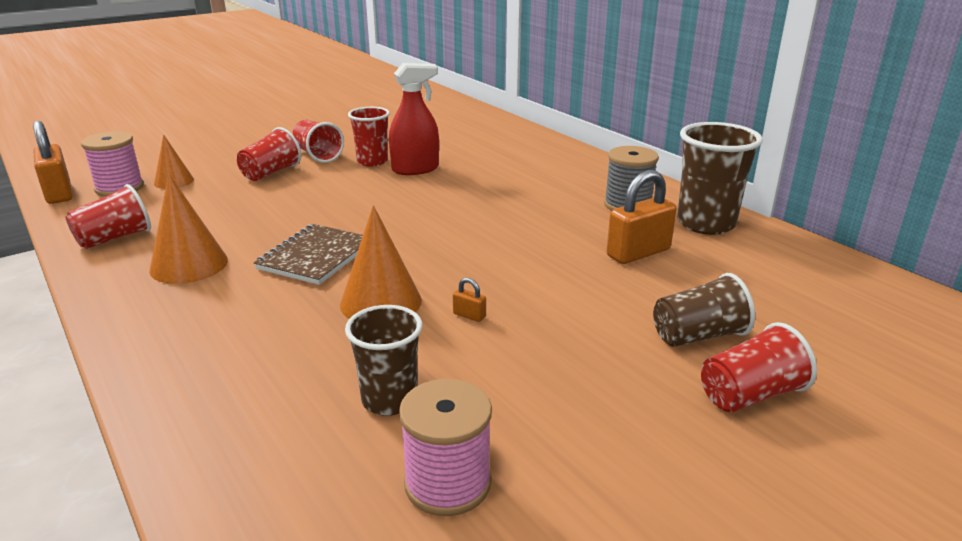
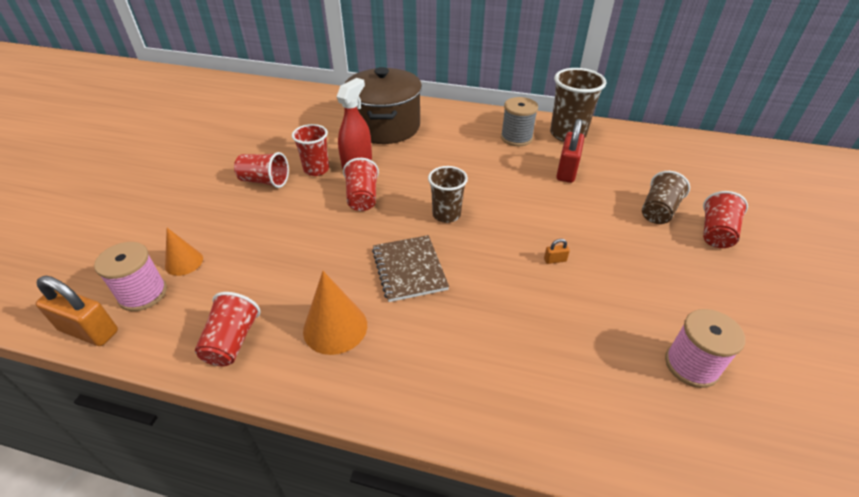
camera: 40 degrees left, 15 degrees up
red cup [237,127,301,181] -> red cup moved to [343,158,379,211]
orange cone [340,205,422,319] -> none
brown cup [345,305,422,416] -> brown cup moved to [428,166,468,223]
orange padlock [606,170,677,264] -> red padlock [556,119,584,183]
none -> brown pot [344,67,422,144]

